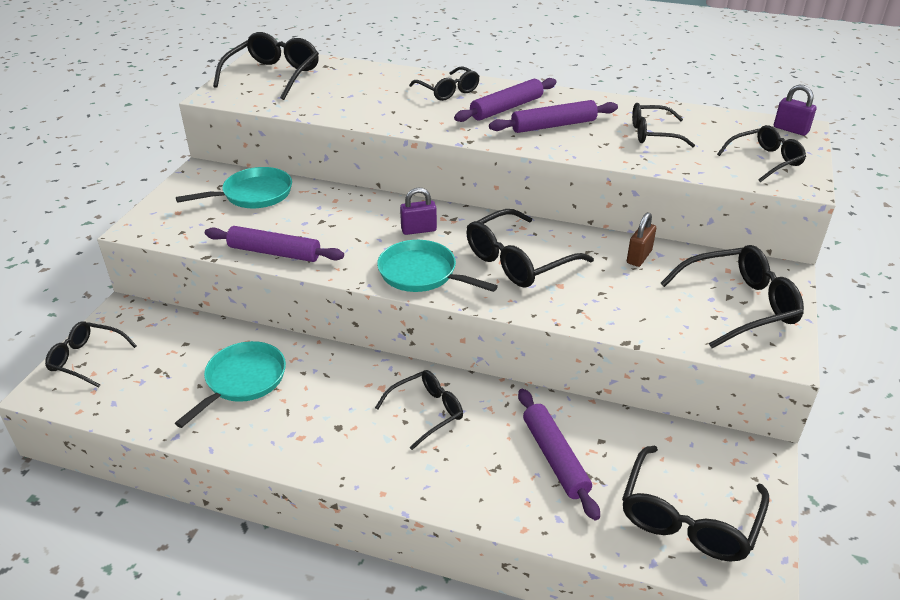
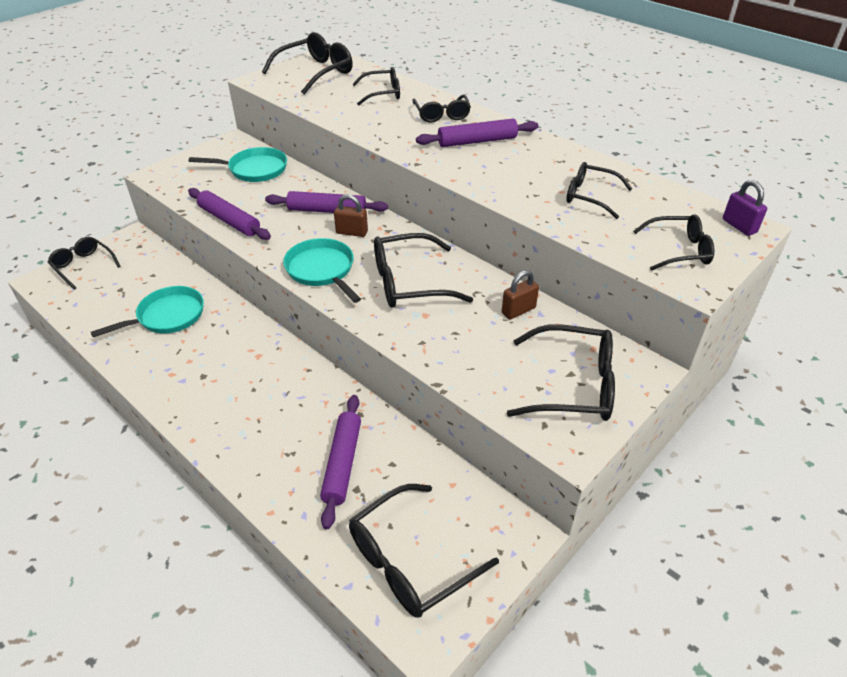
camera: 25 degrees right, 5 degrees up
black glasses [375,370,463,450] -> black glasses moved to [352,67,400,106]
purple padlock [400,188,437,235] -> brown padlock [334,194,368,237]
purple rolling pin [489,100,618,133] -> purple rolling pin moved to [265,191,388,213]

